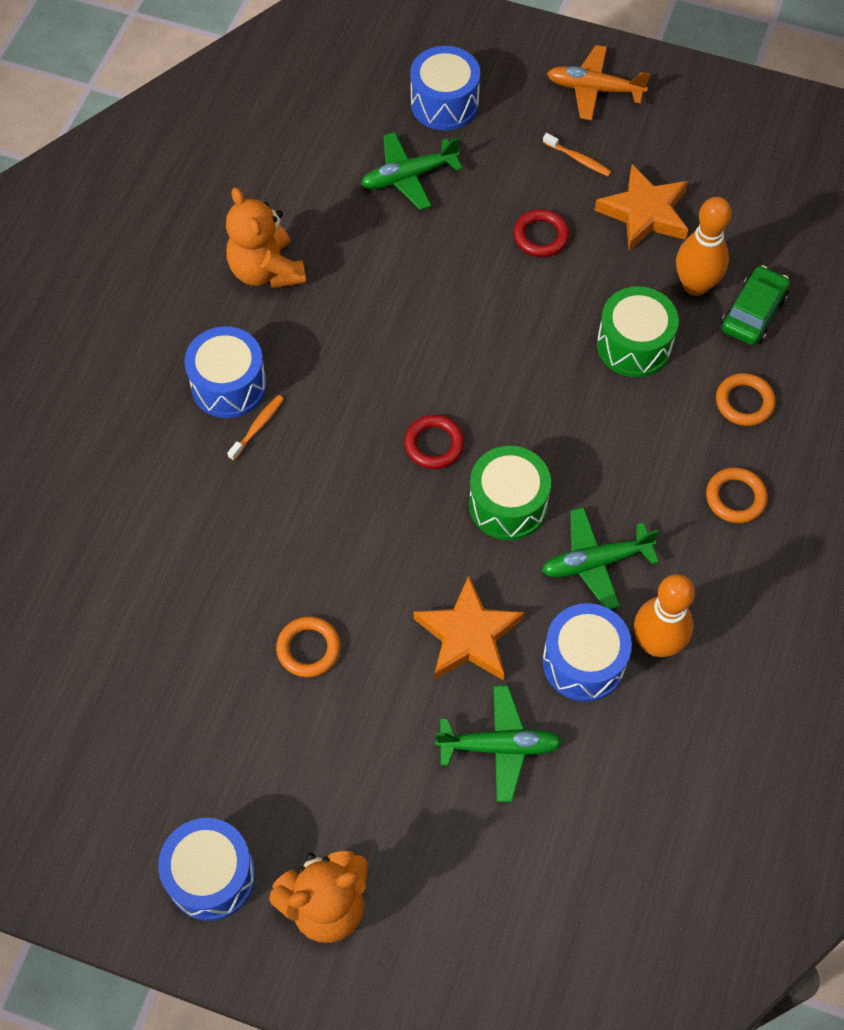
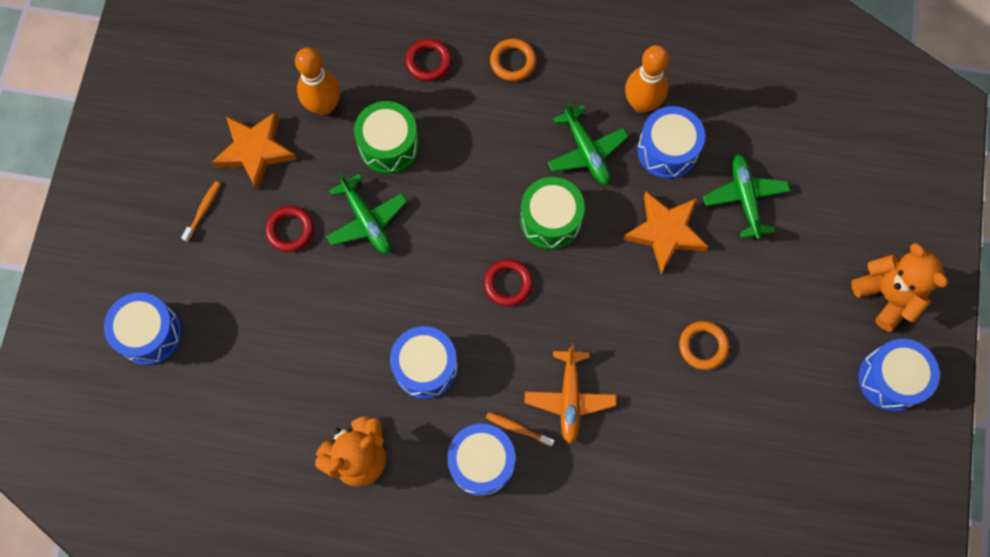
camera: 100 degrees left, 10 degrees up
green plane [361,132,462,210] -> green plane moved to [326,172,407,254]
orange plane [547,45,650,120] -> orange plane moved to [525,344,616,444]
orange ring [716,373,776,426] -> red ring [405,39,452,81]
green car [721,265,790,345] -> none
none -> blue drum [390,326,458,399]

